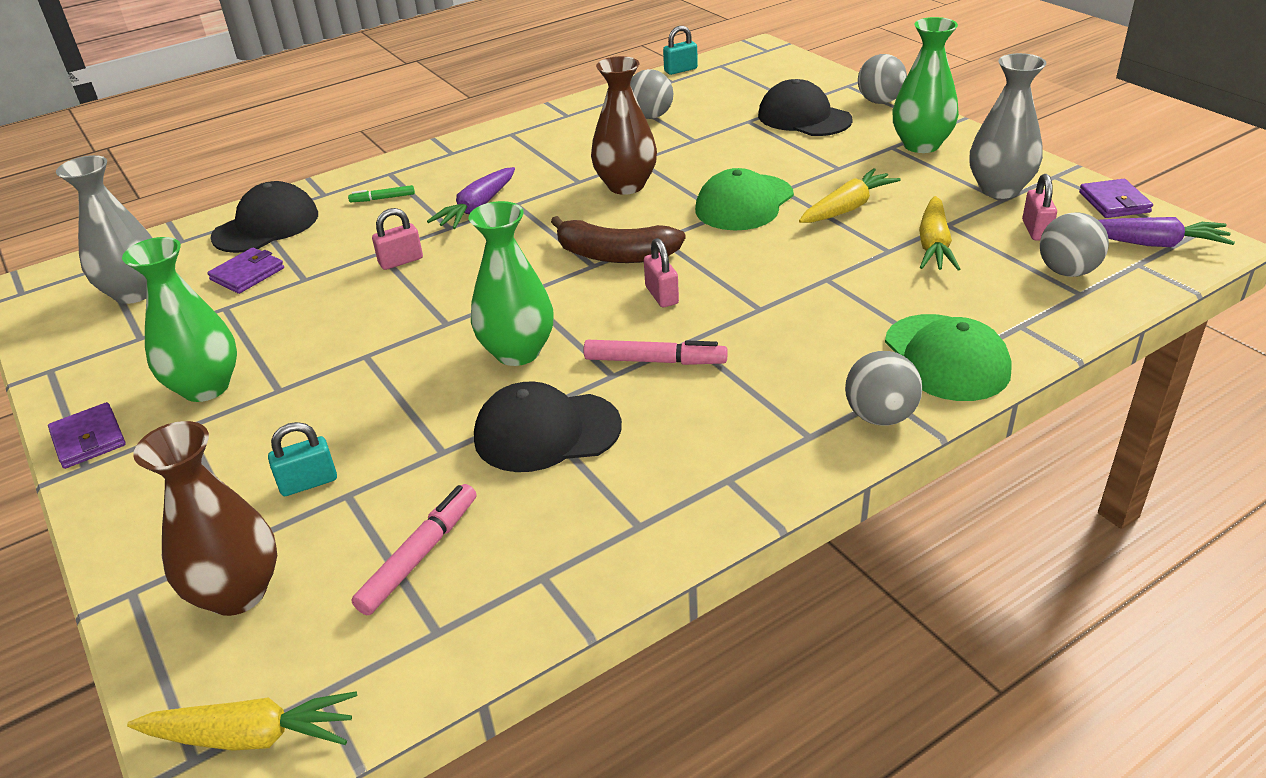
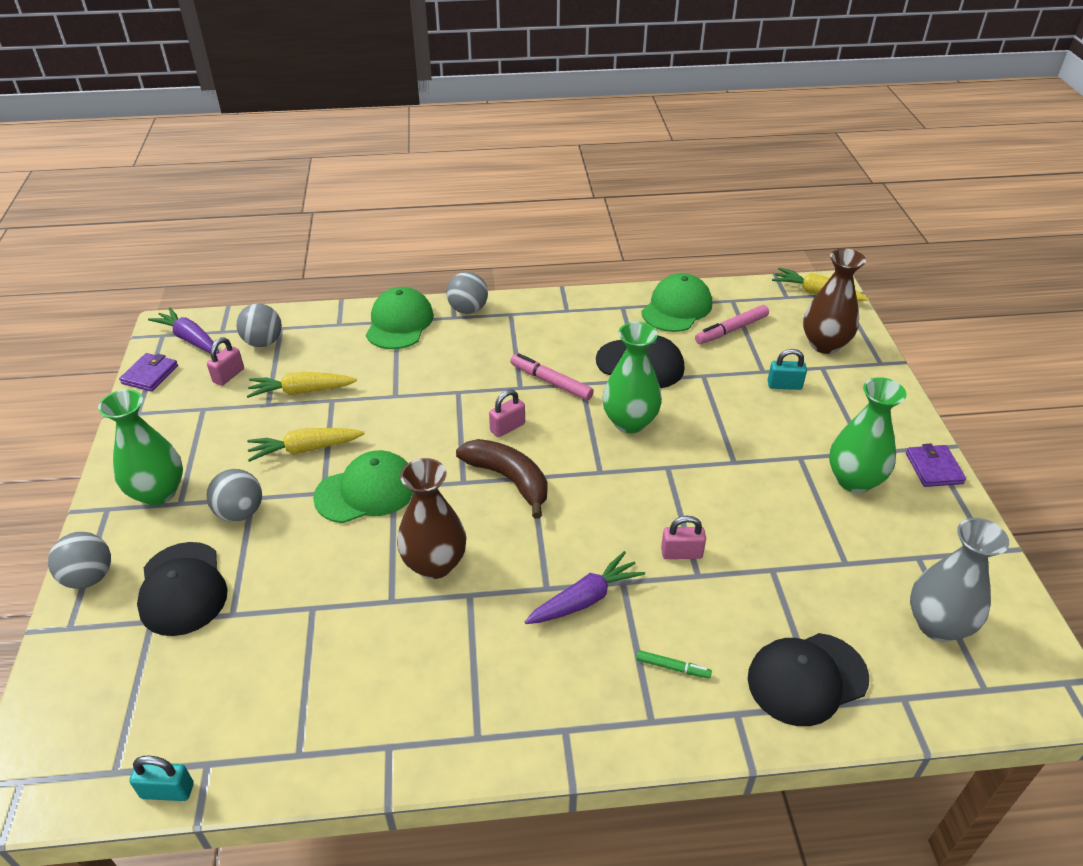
camera: 155 degrees left, 5 degrees up
purple wallet [208,248,284,294] -> none
grey ball [630,69,673,119] -> grey ball moved to [207,469,262,522]
pink padlock [644,238,679,307] -> pink padlock turned 45 degrees clockwise [489,389,525,437]
yellow carrot [919,196,960,271] -> yellow carrot turned 135 degrees counterclockwise [247,372,357,398]
grey vase [970,53,1047,199] -> none
none -> green cap [641,273,712,332]

